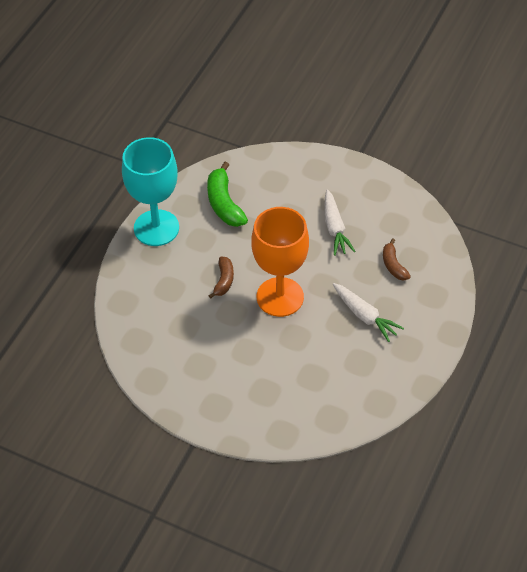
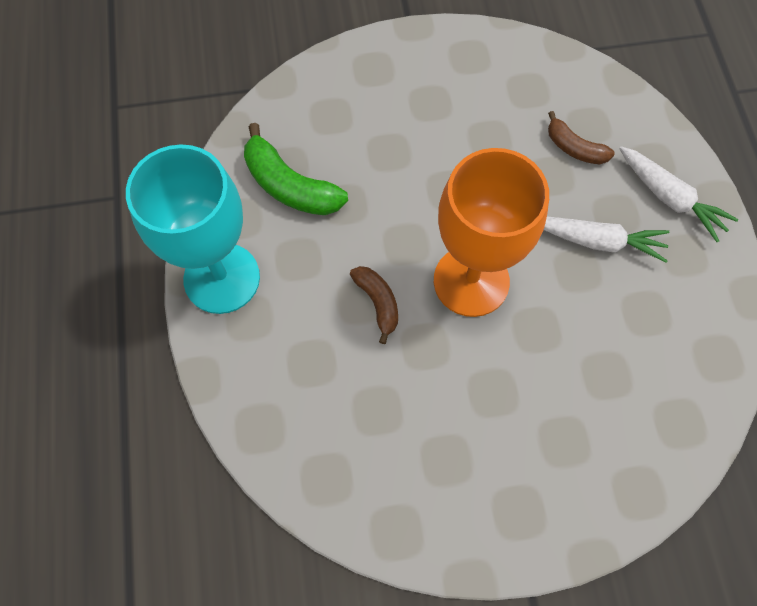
camera: 35 degrees left, 15 degrees up
white carrot [324,189,356,256] -> white carrot moved to [619,146,738,242]

